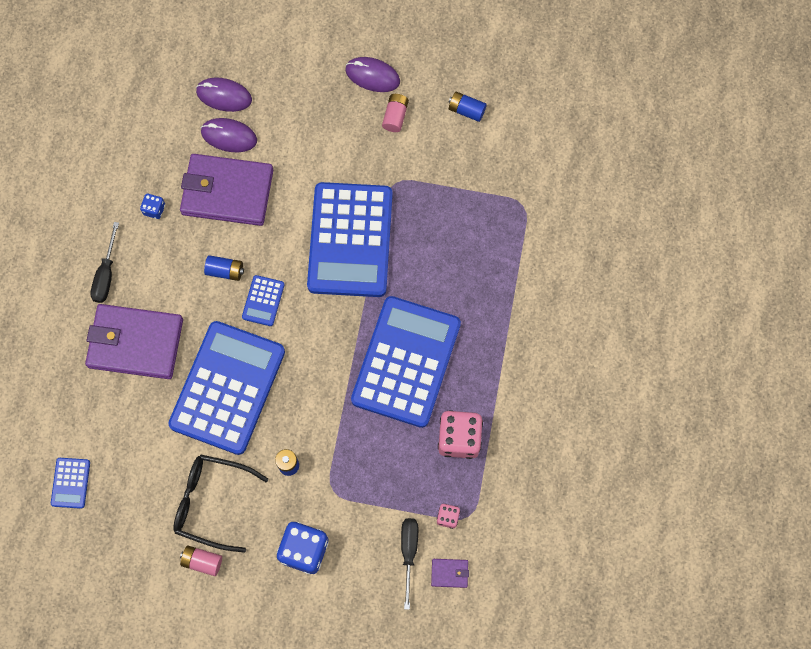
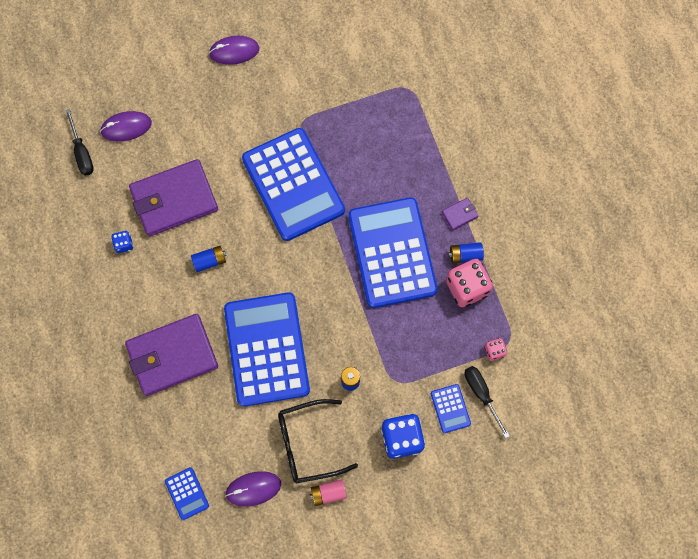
camera: 30 degrees left, 0 degrees up
black screwdriver [90,222,119,303] -> black screwdriver moved to [65,109,94,176]
purple mouse [201,118,257,152] -> purple mouse moved to [225,471,281,507]
blue calculator [242,275,285,326] -> blue calculator moved to [431,384,471,433]
pink battery [382,94,409,132] -> none
purple wallet [431,559,469,588] -> purple wallet moved to [442,198,478,230]
blue battery [449,92,487,122] -> blue battery moved to [448,242,484,263]

